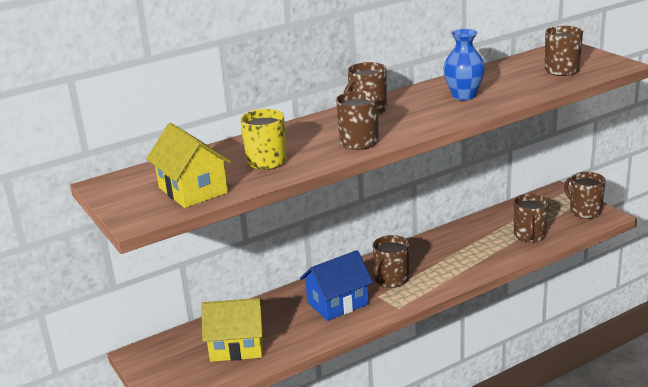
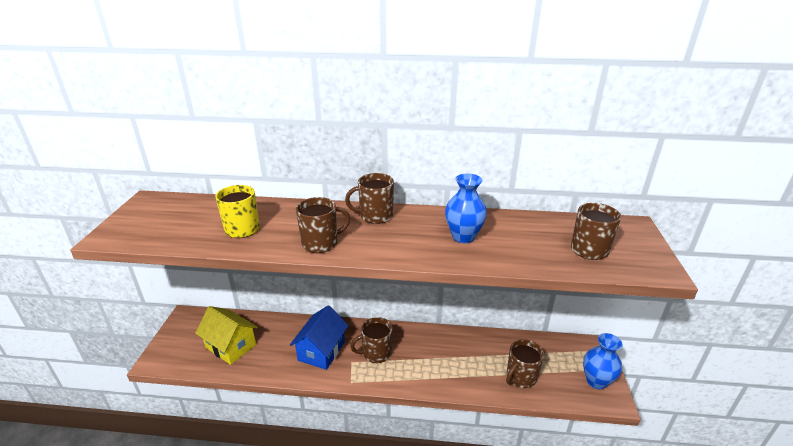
camera: 35 degrees right, 5 degrees up
yellow house [146,123,232,208] -> none
blue house [300,250,373,321] -> blue house turned 75 degrees counterclockwise [290,305,349,370]
brown mug [564,172,606,219] -> blue vase [583,333,623,390]

